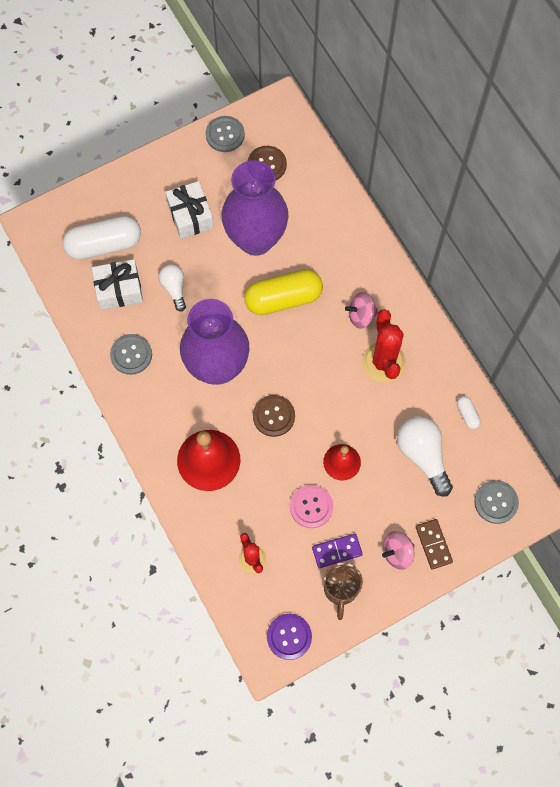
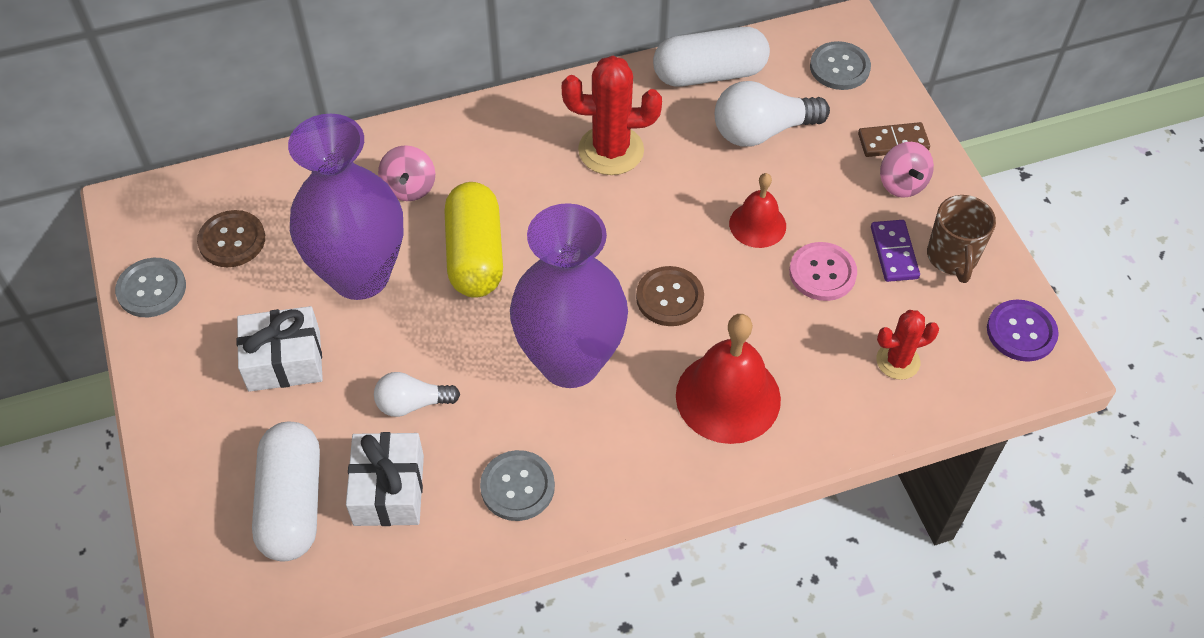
camera: 80 degrees left, 15 degrees down
brown mug [324,562,363,620] -> brown mug turned 75 degrees clockwise [927,195,996,283]
pink spinning top [345,292,378,329] -> pink spinning top moved to [378,145,435,201]
white capsule [457,396,481,429] -> white capsule [653,27,770,87], size x2.31

